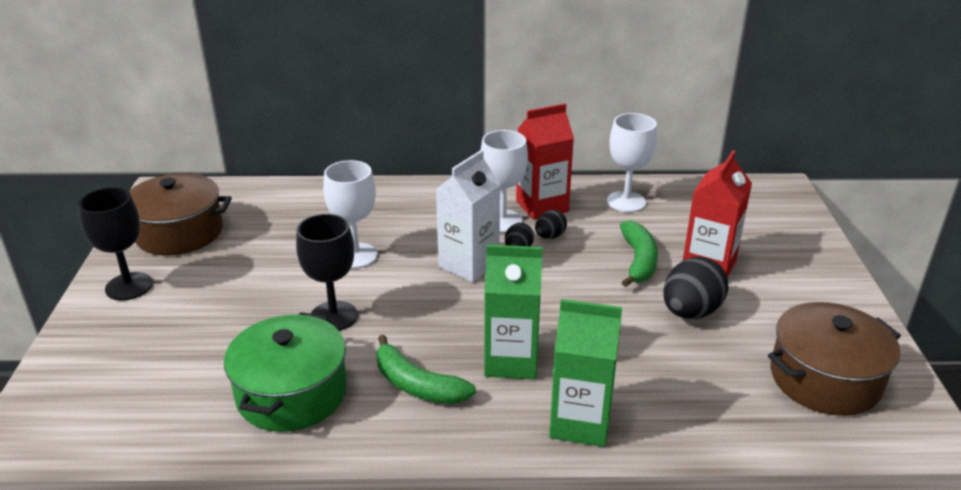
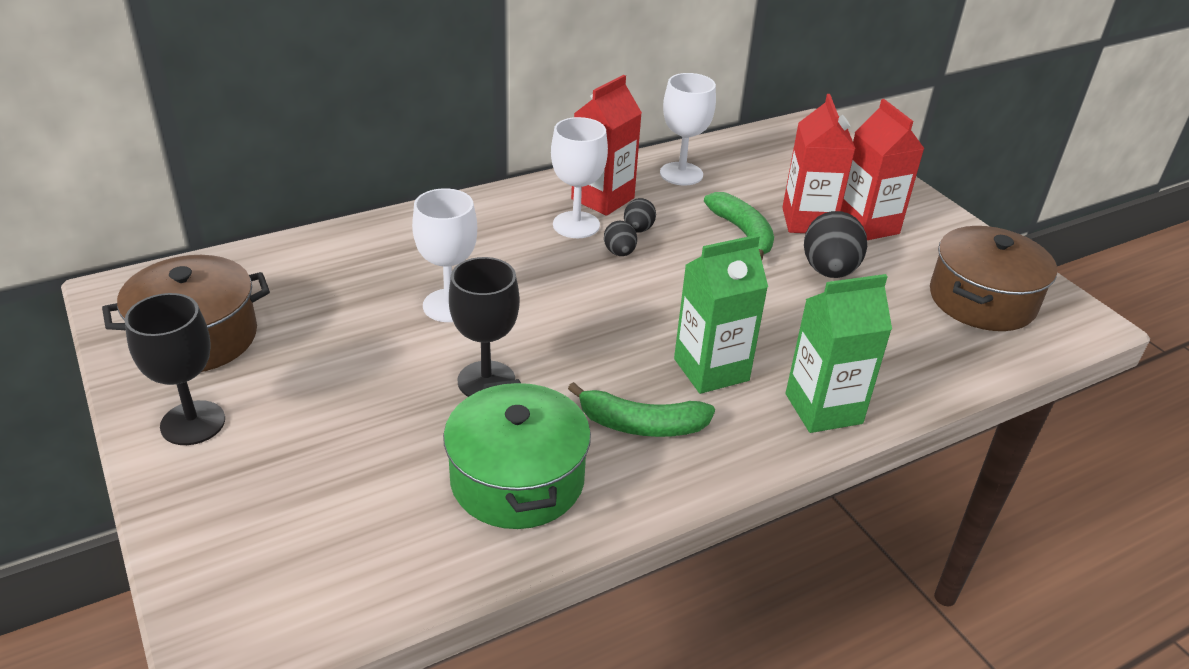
camera: 30 degrees left, 5 degrees up
white carton [435,150,501,282] -> none
none -> red carton [841,99,925,240]

